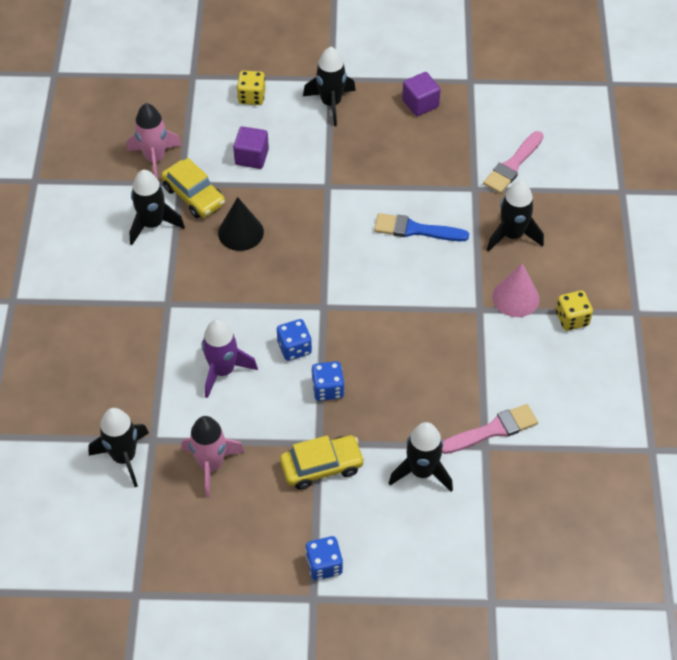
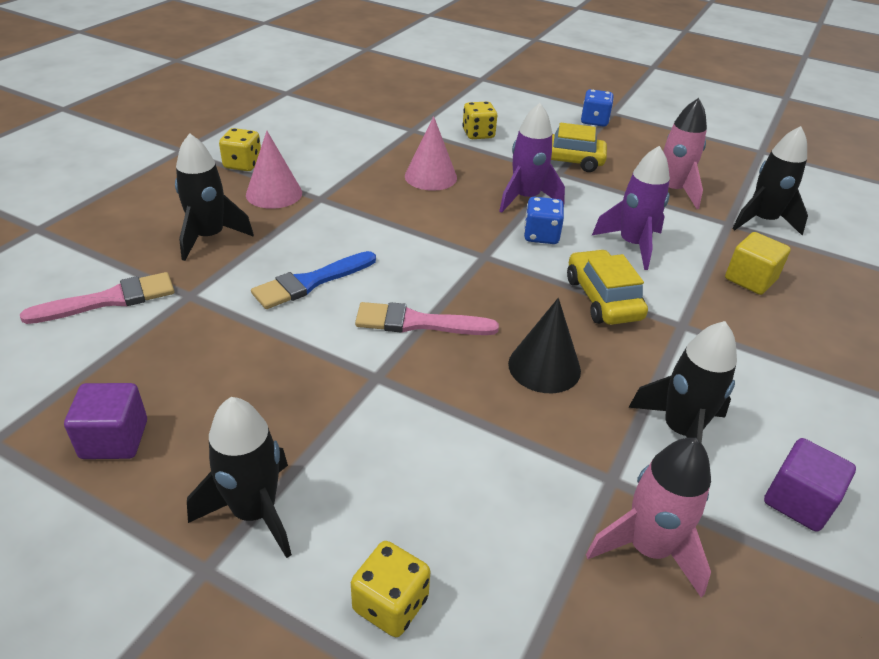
camera: 155 degrees left, 15 degrees down
yellow car [161,158,225,218] -> yellow car moved to [567,249,648,325]
purple cube [233,126,269,169] -> purple cube moved to [764,438,856,532]
blue dice [311,361,345,401] -> purple rocket [499,103,565,213]
blue brush [374,213,469,241] -> blue brush turned 105 degrees clockwise [251,251,376,309]
black rocket [389,422,453,492] -> yellow dice [462,101,497,139]
pink brush [442,404,538,454] -> pink brush moved to [355,302,499,335]
none -> pink cone [405,116,457,191]
none -> yellow cube [725,232,791,295]

